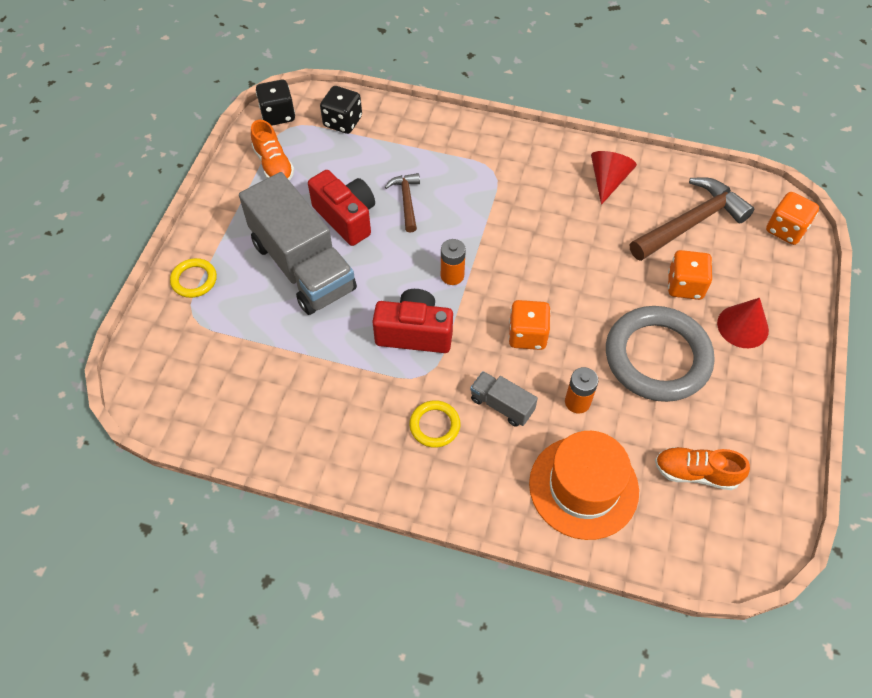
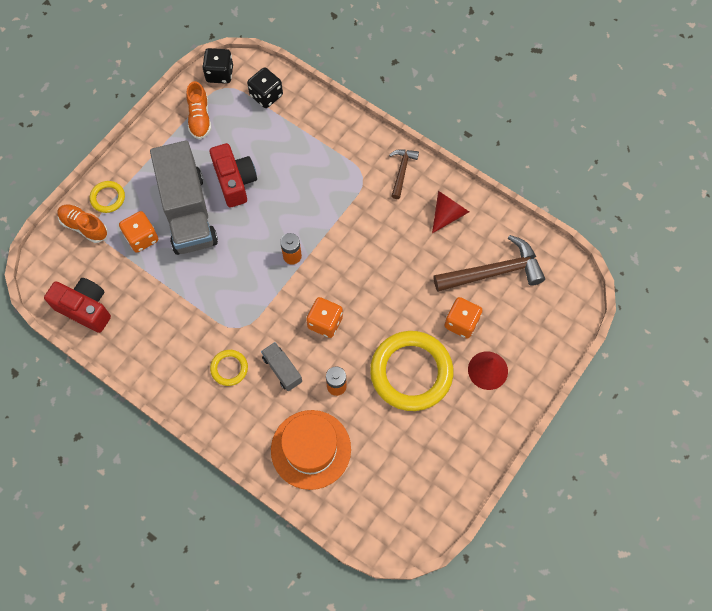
camera: 20 degrees right, 10 degrees up
red camera [372,289,453,353] -> red camera moved to [44,278,111,333]
brown hammer [385,173,420,233] -> brown hammer moved to [389,149,419,199]
grey ring [606,306,715,402] -> yellow ring [370,331,453,411]
orange shoe [655,447,750,490] -> orange shoe moved to [57,205,108,243]
orange dice [766,192,819,245] -> orange dice moved to [119,211,158,253]

